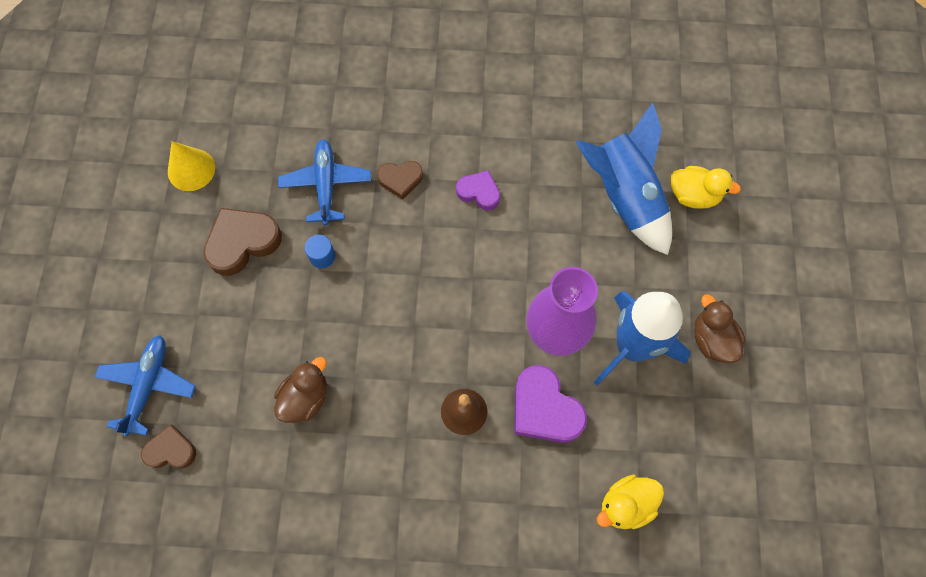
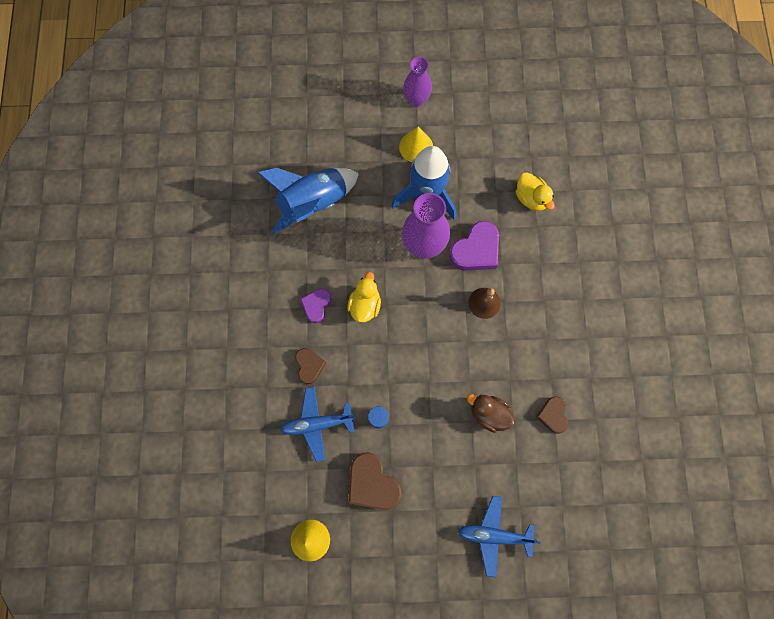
camera: 95 degrees left, 5 degrees up
brown heart [141,424,196,468] -> brown heart moved to [536,396,568,434]
yellow duck [671,166,741,209] -> yellow duck moved to [347,272,381,322]
brown duck [694,294,745,363] -> yellow cone [399,127,433,162]
none -> purple vase [403,57,432,107]

